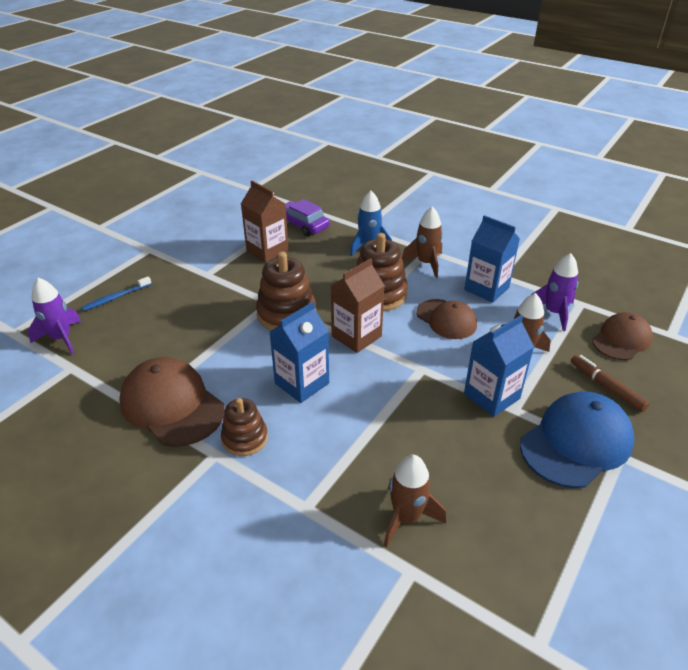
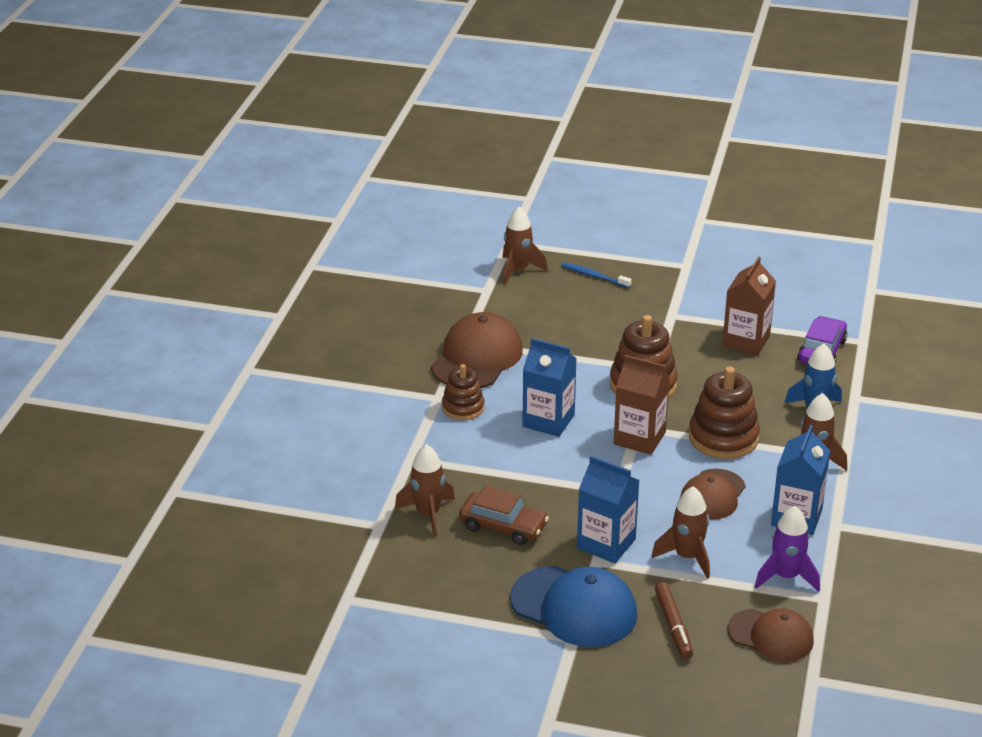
camera: 70 degrees right, 5 degrees down
purple rocket [28,278,81,354] -> brown rocket [503,207,548,285]
brown marker [571,355,650,412] -> brown marker turned 135 degrees clockwise [655,582,693,659]
none -> brown car [459,485,549,545]

